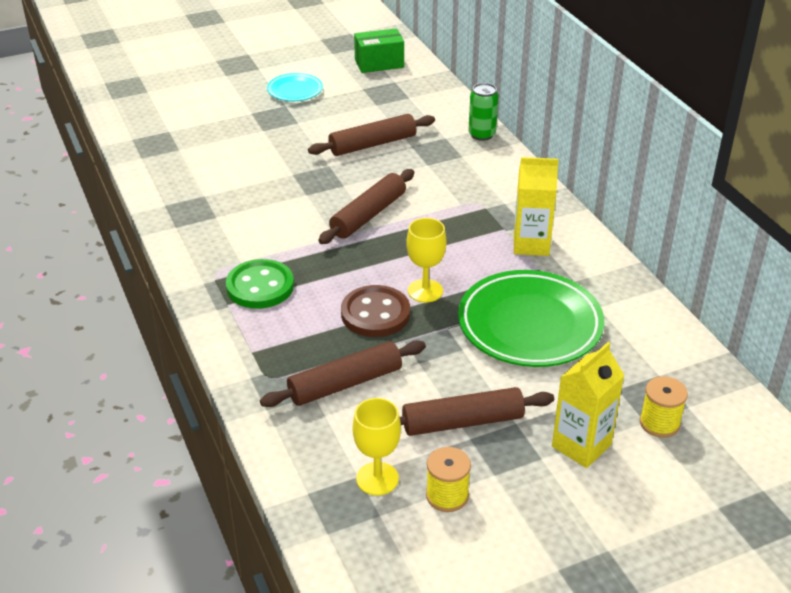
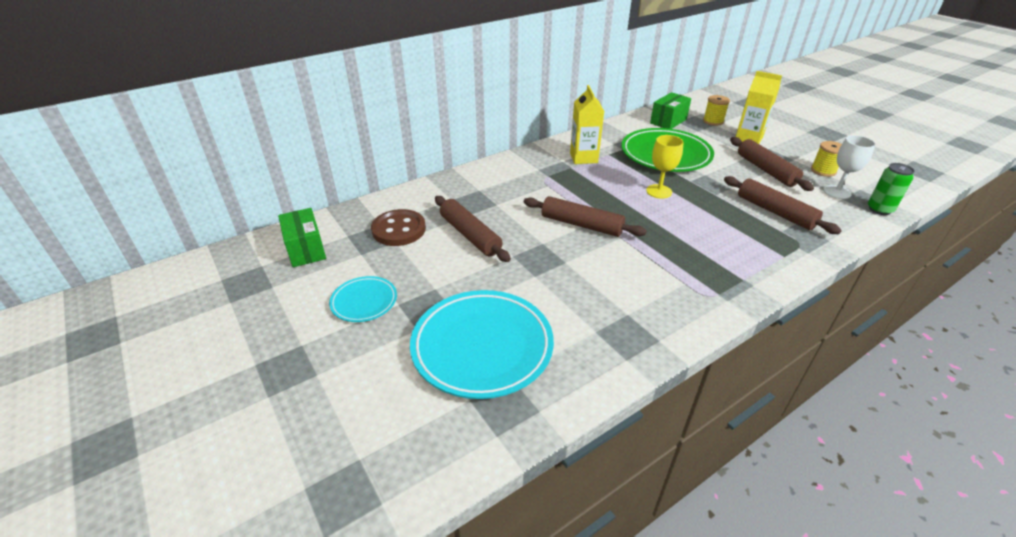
camera: 100 degrees left, 0 degrees up
green button [226,259,294,309] -> none
brown button [341,285,410,337] -> brown button moved to [371,209,426,246]
yellow goblet [353,398,401,496] -> white goblet [823,135,875,199]
green can [469,83,499,141] -> green can moved to [868,163,914,215]
none -> turquoise plate [410,290,554,399]
none -> green box [650,92,691,129]

